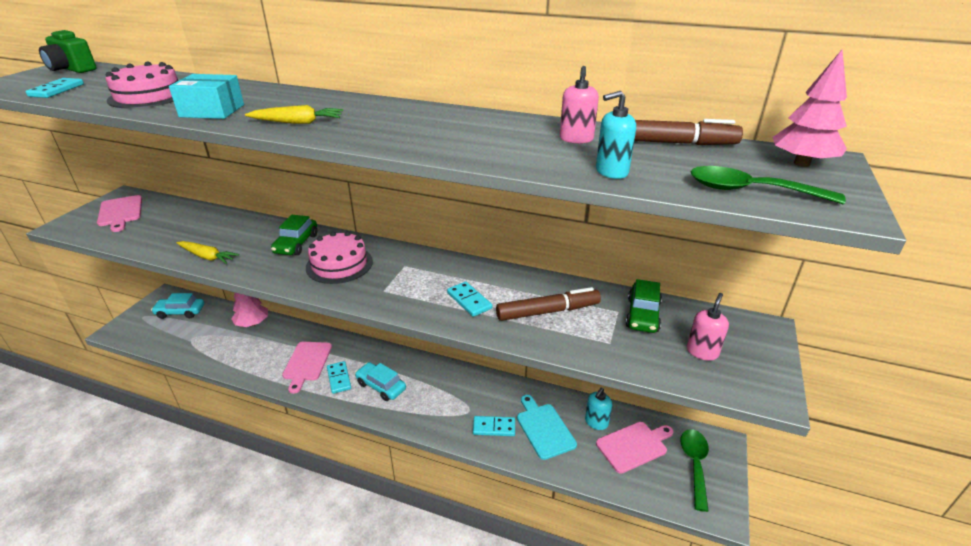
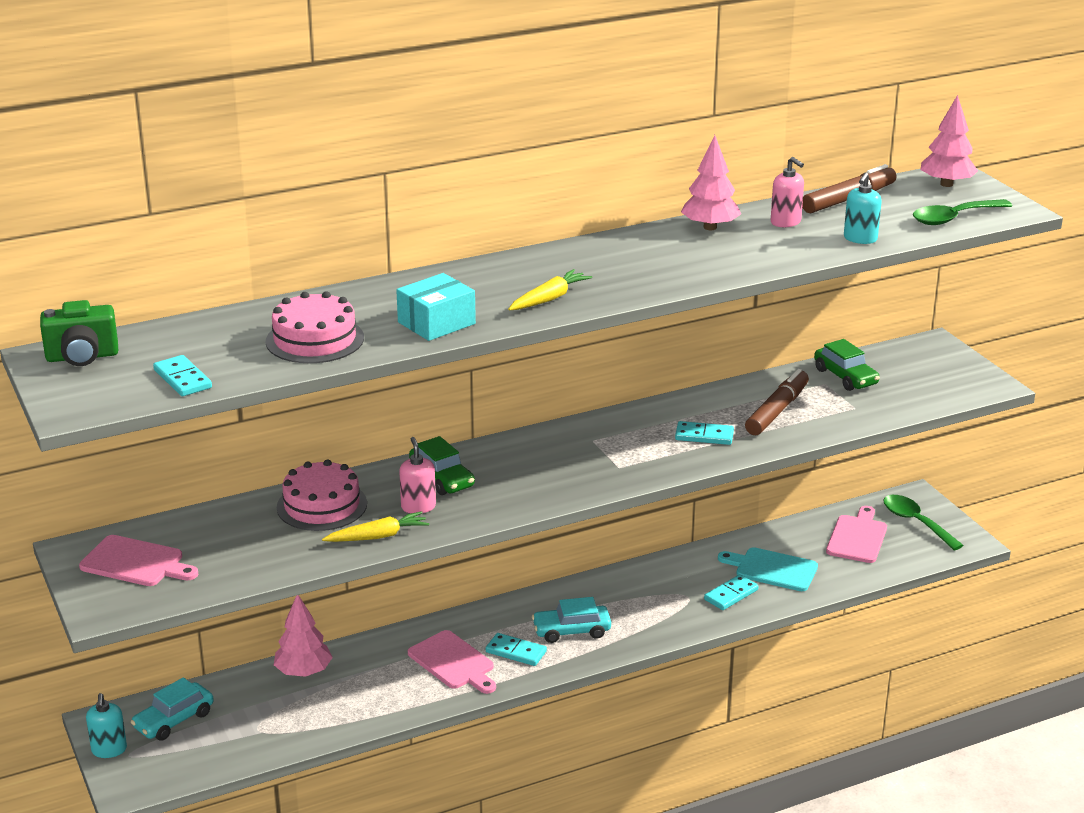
camera: 45 degrees left, 5 degrees down
pink cake [306,231,373,284] -> pink cake moved to [277,460,367,531]
turquoise soap dispenser [585,388,612,430] -> turquoise soap dispenser moved to [86,693,127,758]
pink soap dispenser [687,293,729,361] -> pink soap dispenser moved to [399,437,436,513]
none -> pink tree [681,135,741,230]

